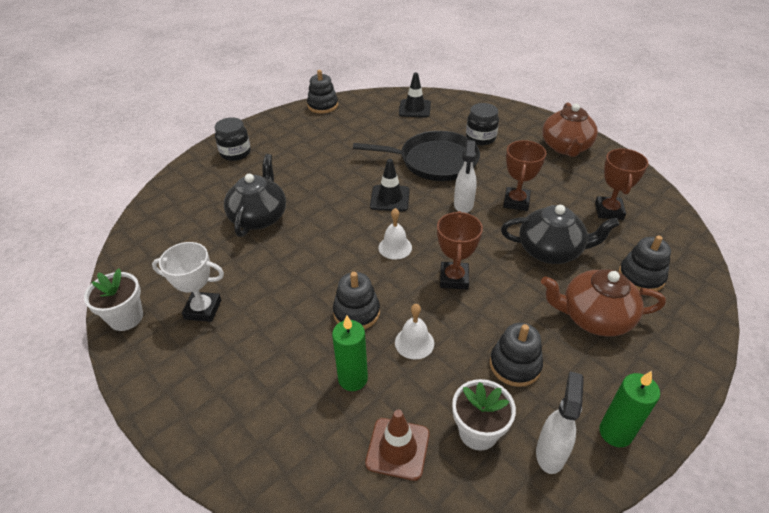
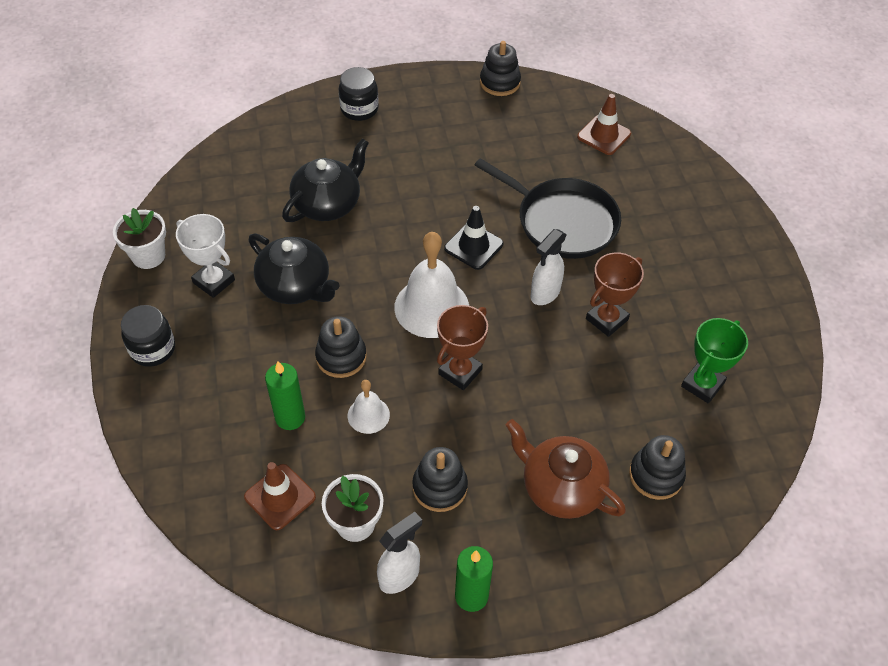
camera: 30 degrees right, 10 degrees up
white bell [378,208,412,260] -> white bell [394,232,469,338], size x1.91
black traffic cone [399,72,431,118] -> brown traffic cone [577,94,631,155]
black jar [466,103,499,145] -> black jar moved to [121,305,175,367]
black teapot [501,205,620,264] -> black teapot moved to [249,233,340,304]
brown teapot [542,102,598,157] -> none
brown trophy [595,149,649,220] -> green trophy [681,318,748,403]

